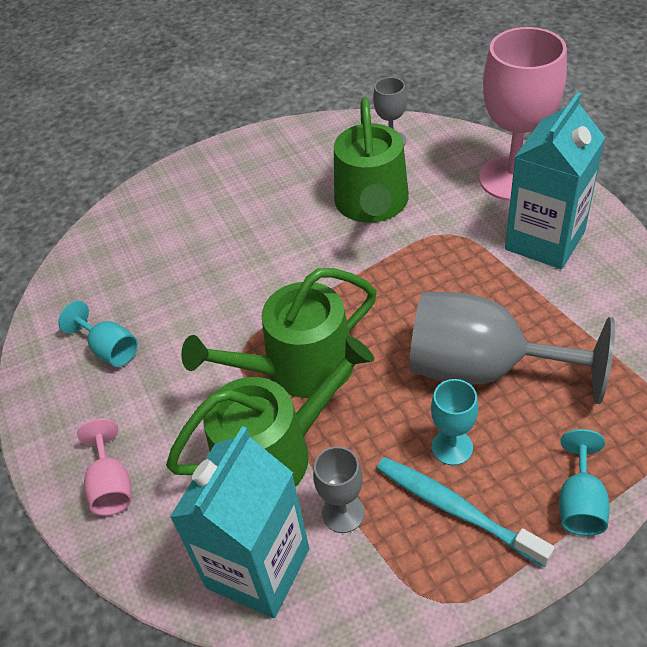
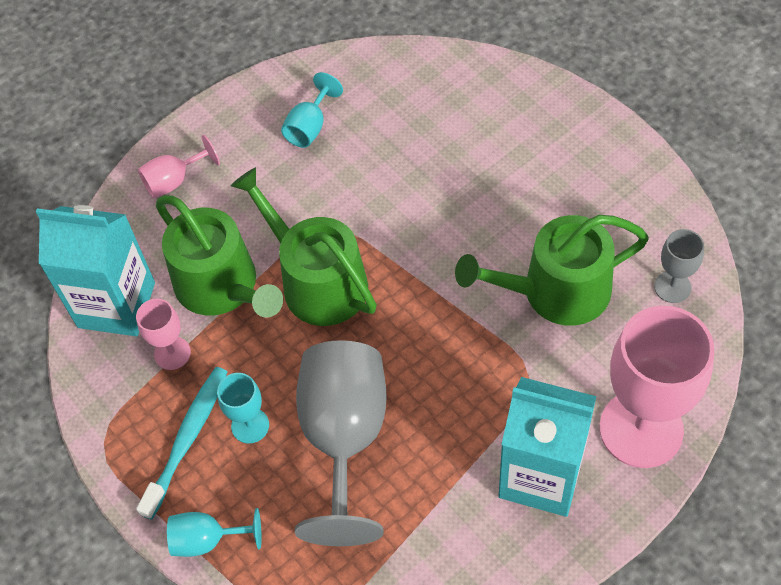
camera: 75 degrees right, 10 degrees up
grey goblet [313,446,365,533] -> pink goblet [136,299,191,370]

